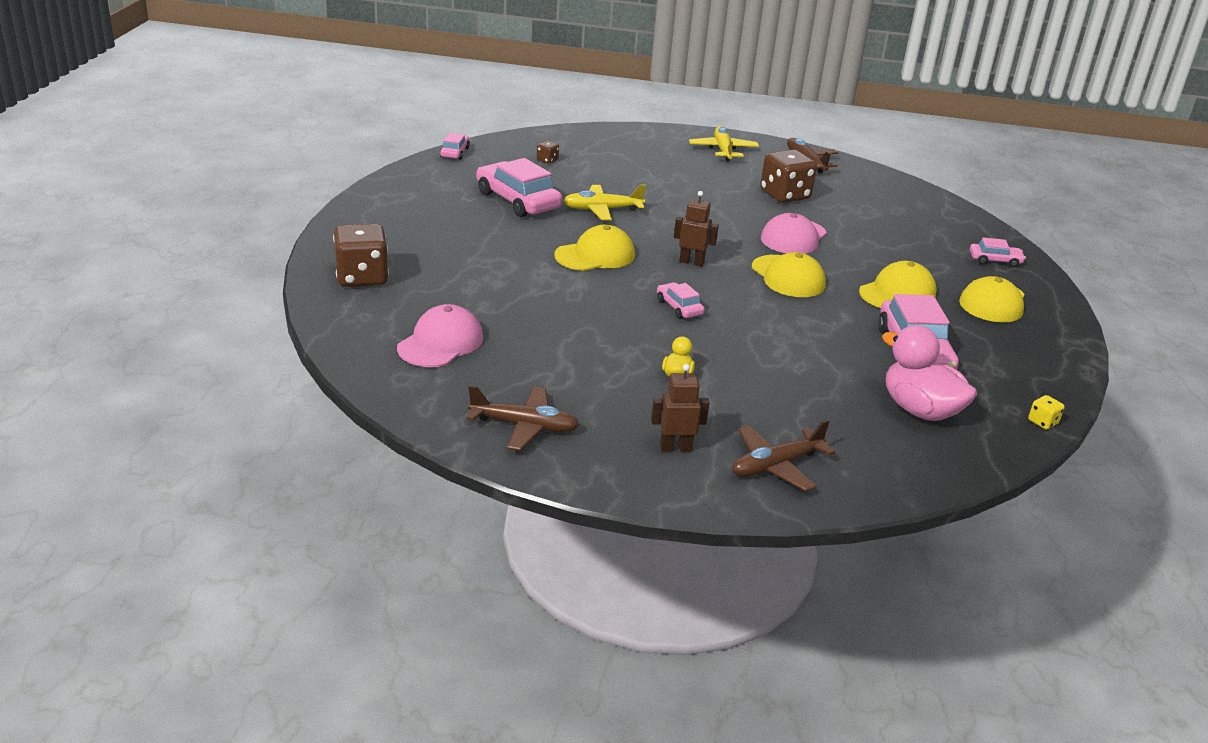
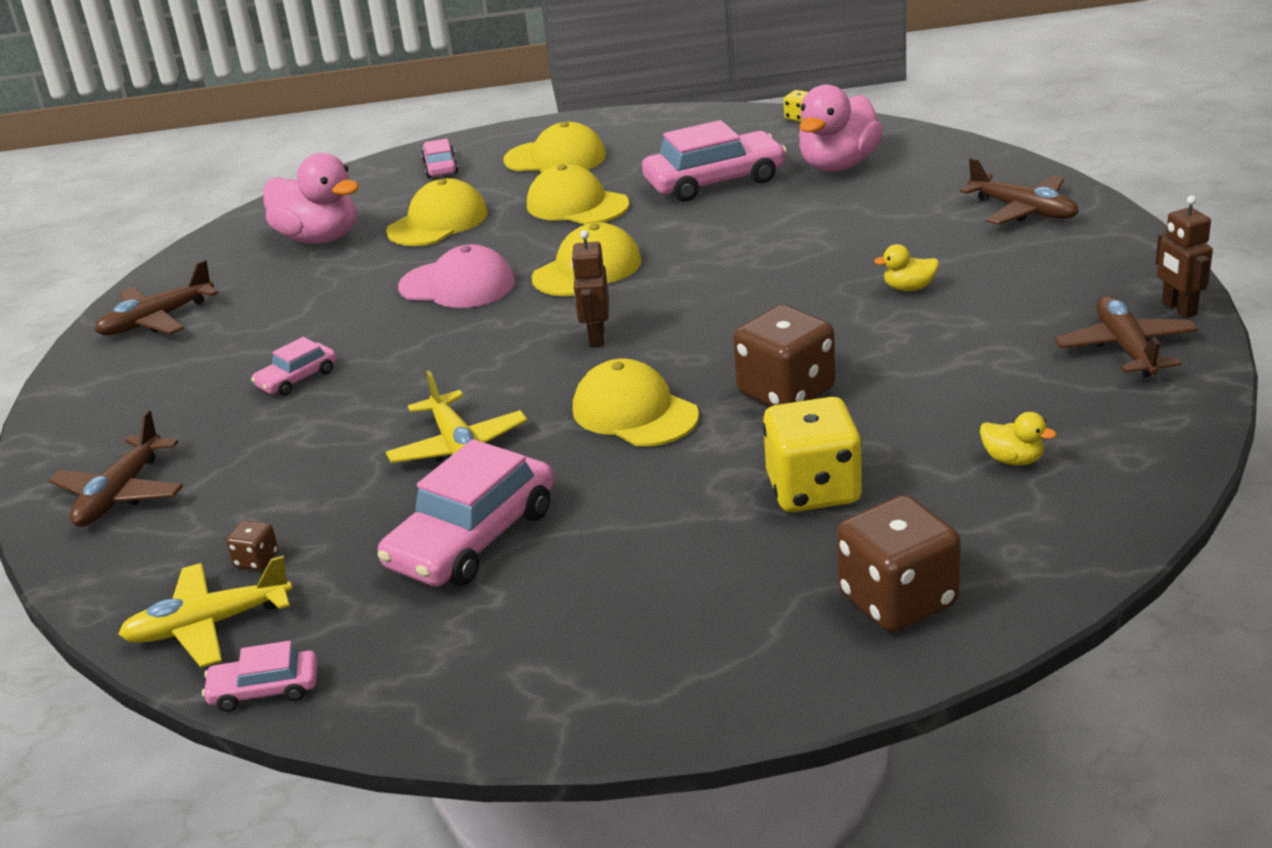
camera: 100 degrees left, 0 degrees up
pink cap [397,304,483,367] -> yellow duck [980,412,1057,465]
brown robot [651,364,709,452] -> brown robot moved to [1156,196,1213,318]
pink car [657,282,705,319] -> pink car moved to [251,337,337,396]
yellow plane [689,126,759,162] -> yellow plane moved to [118,555,292,667]
brown dice [760,149,817,203] -> brown dice moved to [733,305,836,407]
none -> brown plane [48,410,183,527]
none -> pink duck [263,153,359,244]
none -> yellow cap [386,178,488,246]
none -> yellow dice [763,397,863,512]

